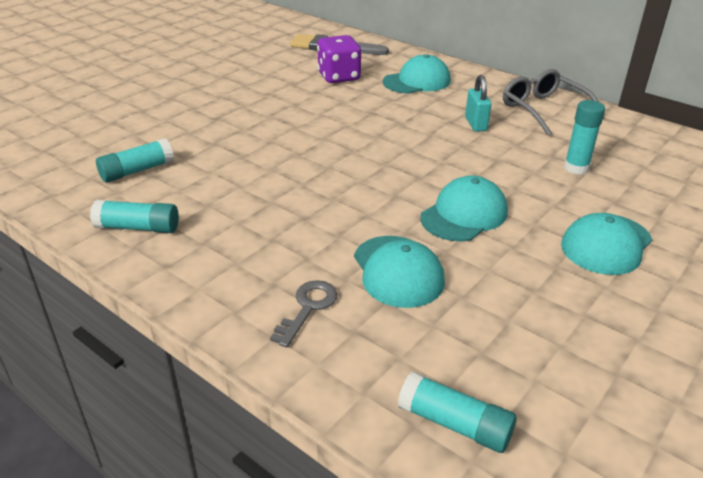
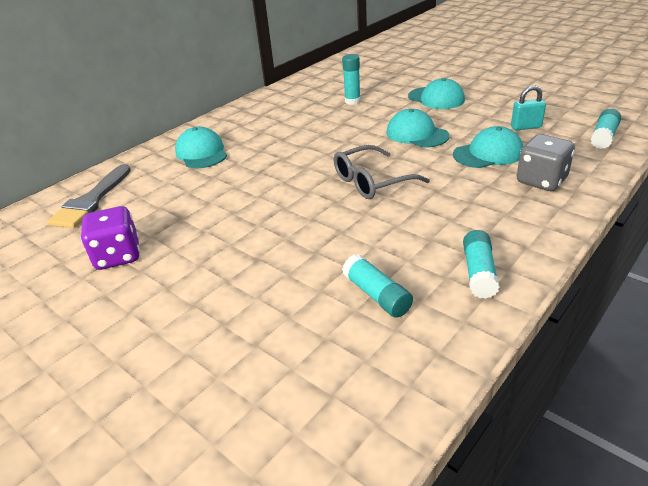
camera: 85 degrees left, 0 degrees up
grey key [270,280,338,348] -> grey dice [517,134,575,191]
purple dice [317,35,362,83] -> purple dice moved to [81,206,140,270]
turquoise padlock [465,75,491,132] -> turquoise padlock moved to [511,85,546,130]
grey glasses [503,69,604,136] -> grey glasses moved to [334,145,430,199]

